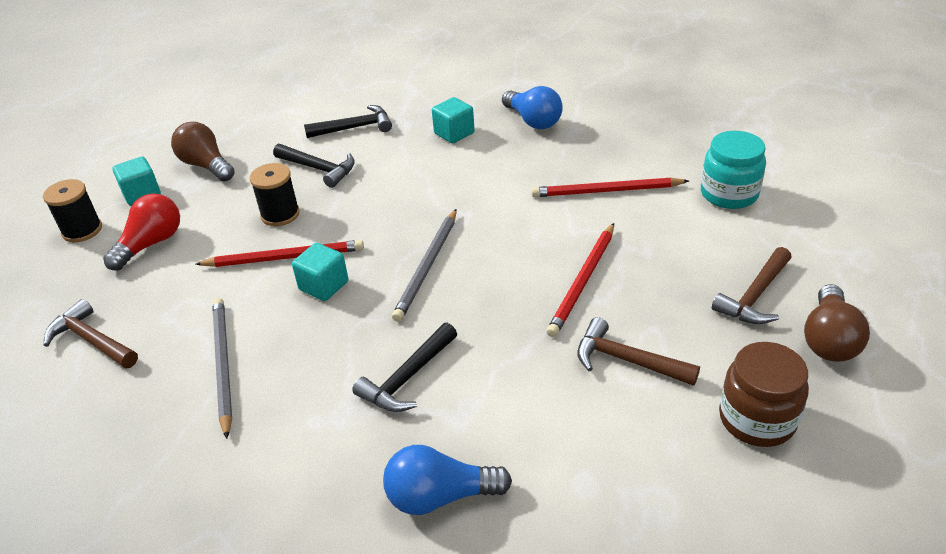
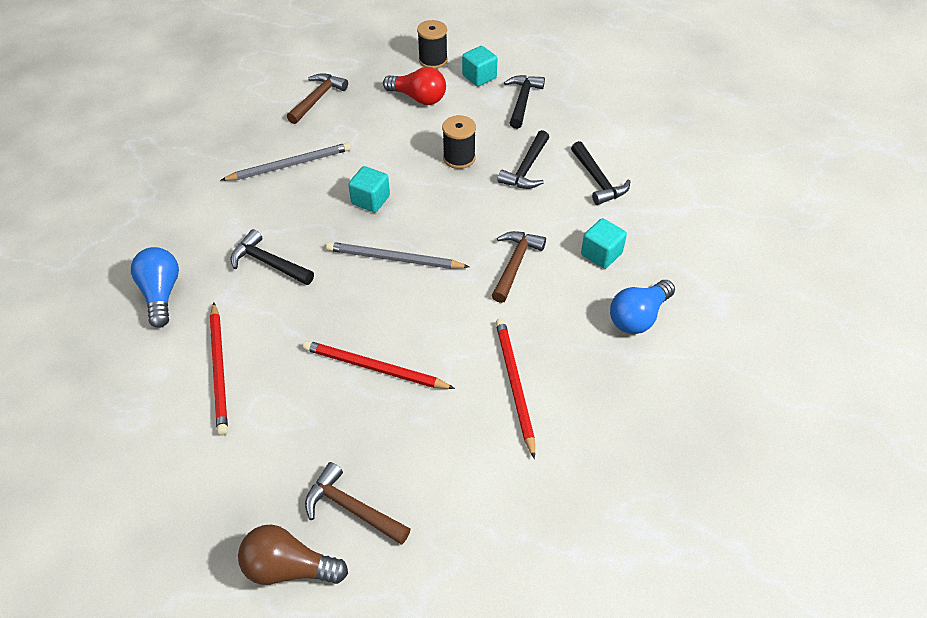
camera: 80 degrees right, 10 degrees up
brown light bulb [171,122,234,181] -> black hammer [504,75,545,129]
red pencil [196,240,364,267] -> red pencil moved to [210,302,228,436]
brown hammer [577,317,700,386] -> brown hammer moved to [492,231,546,303]
turquoise jar [701,131,766,209] -> none
brown jar [719,342,809,447] -> none

